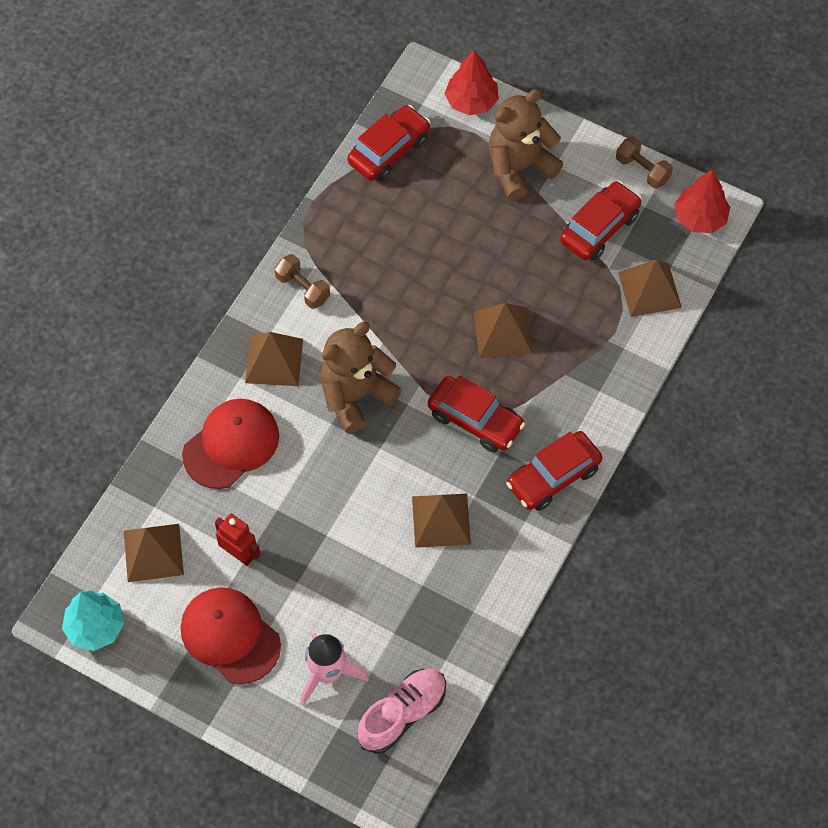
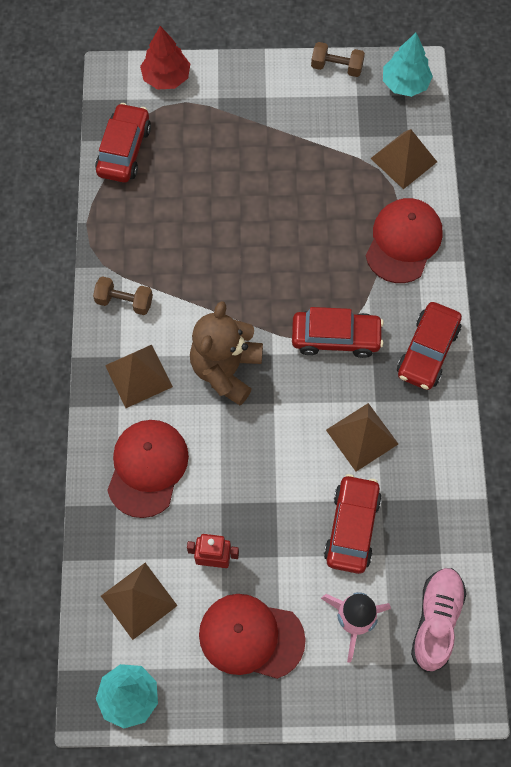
camera: 30 degrees left, 5 degrees up
brown pyramid [474,303,532,358] -> none
brown teddy bear [488,89,563,201] -> none
red car [560,181,642,260] -> red car moved to [324,474,382,574]
red tree [674,170,730,233] -> turquoise tree [383,33,433,97]
none -> red cap [366,198,443,283]

